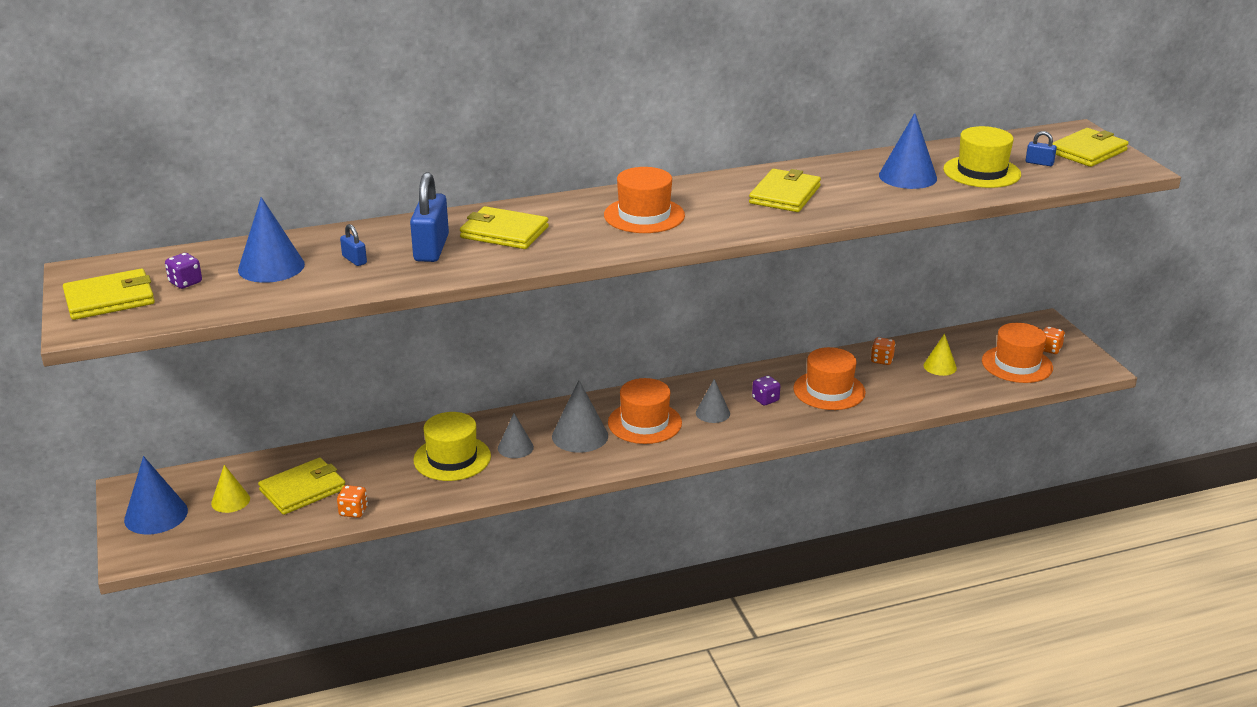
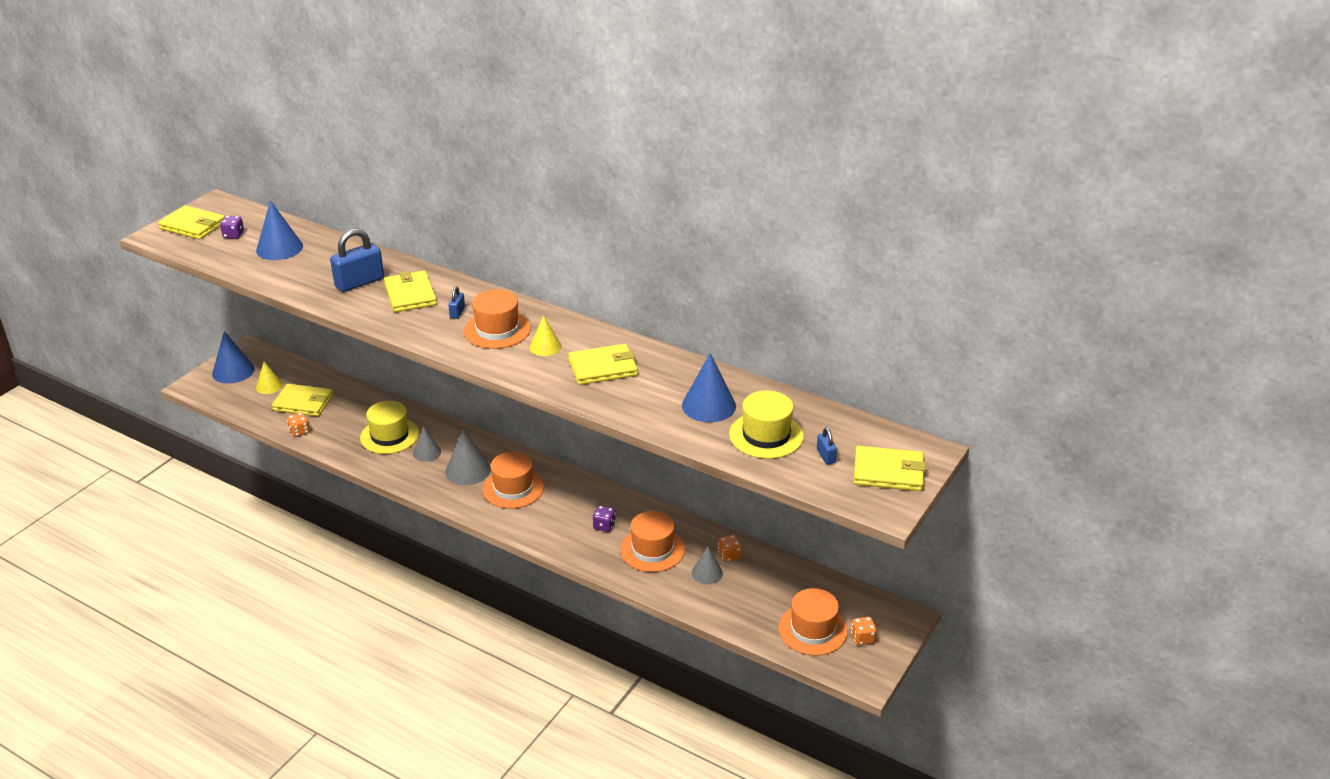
camera: 50 degrees right, 5 degrees up
blue padlock [340,224,367,266] -> blue padlock moved to [448,286,465,319]
grey cone [696,379,730,423] -> grey cone moved to [692,547,723,584]
yellow cone [924,334,957,376] -> yellow cone moved to [530,315,562,356]

